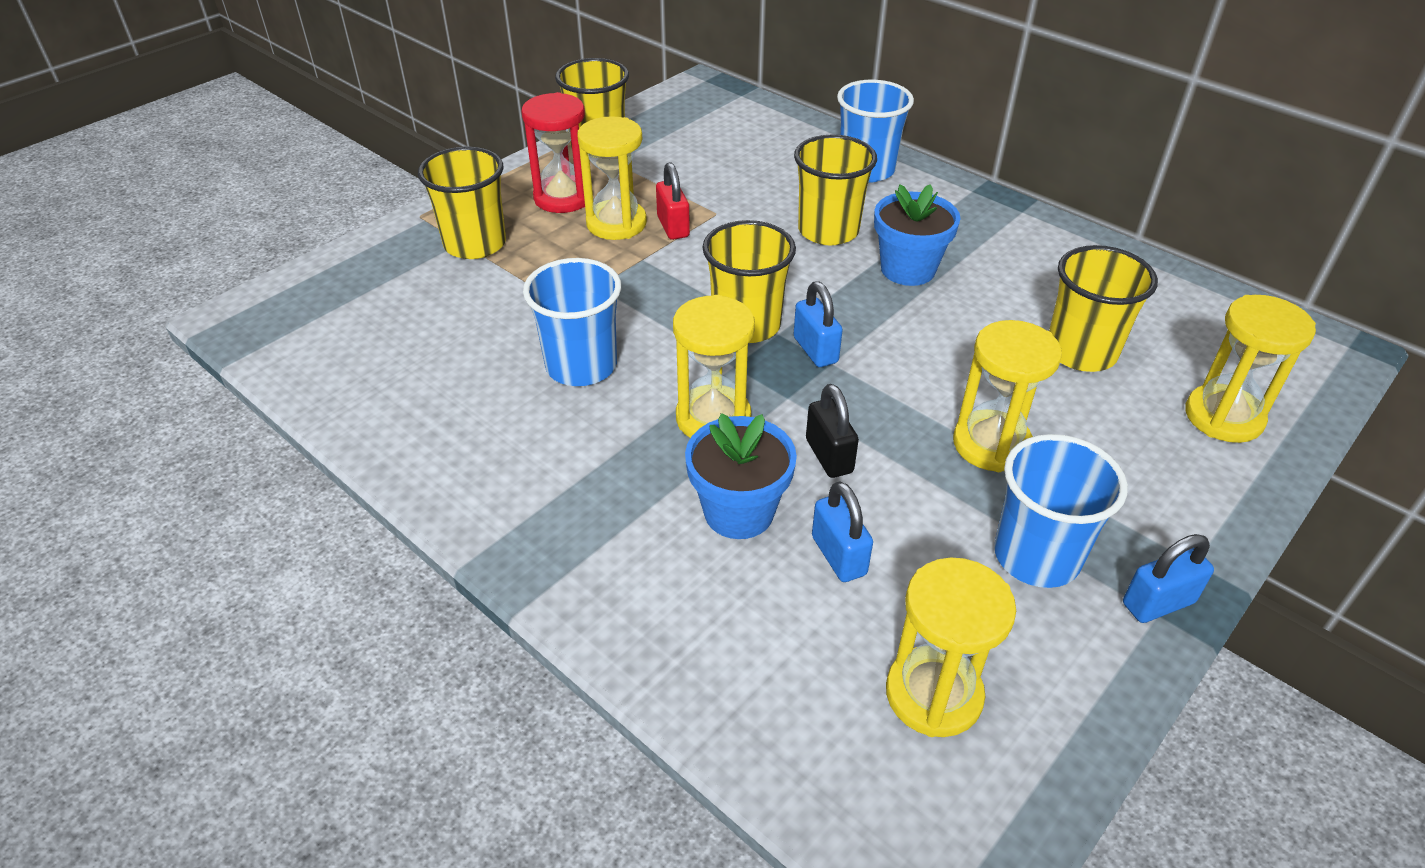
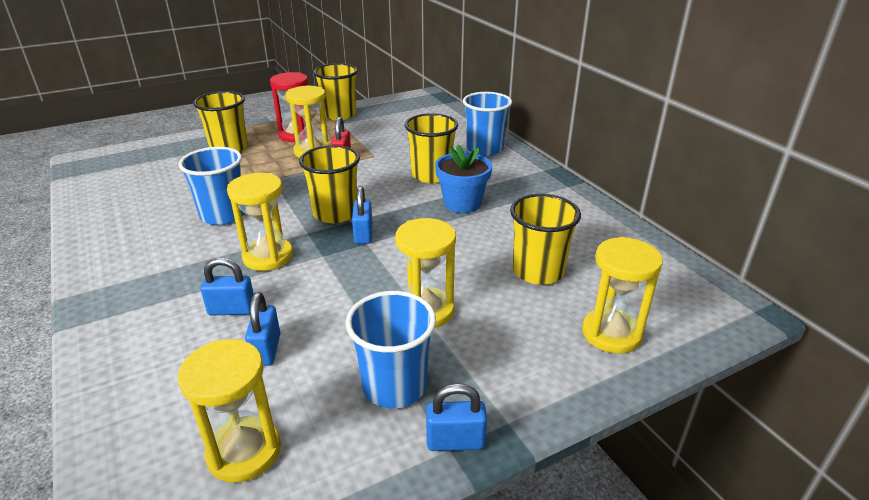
camera: 20 degrees right, 10 degrees down
blue flower pot [685,413,797,539] -> blue padlock [201,258,254,316]
black padlock [806,384,859,478] -> none

